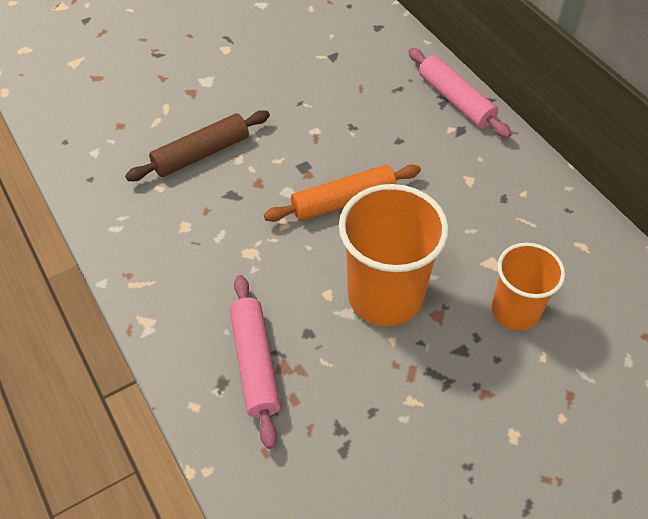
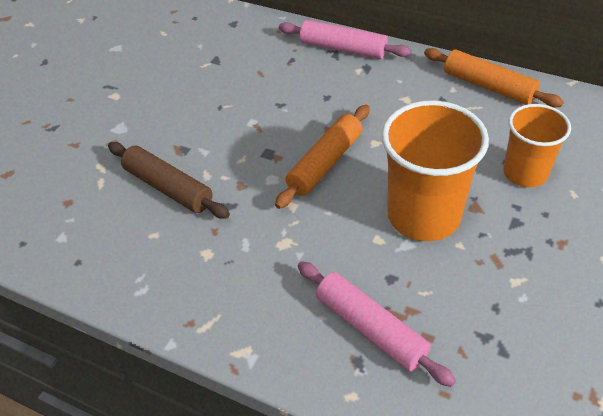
camera: 30 degrees left, 5 degrees down
brown rolling pin [125,110,270,181] -> brown rolling pin turned 75 degrees counterclockwise [108,142,230,219]
none -> orange rolling pin [424,48,564,107]

